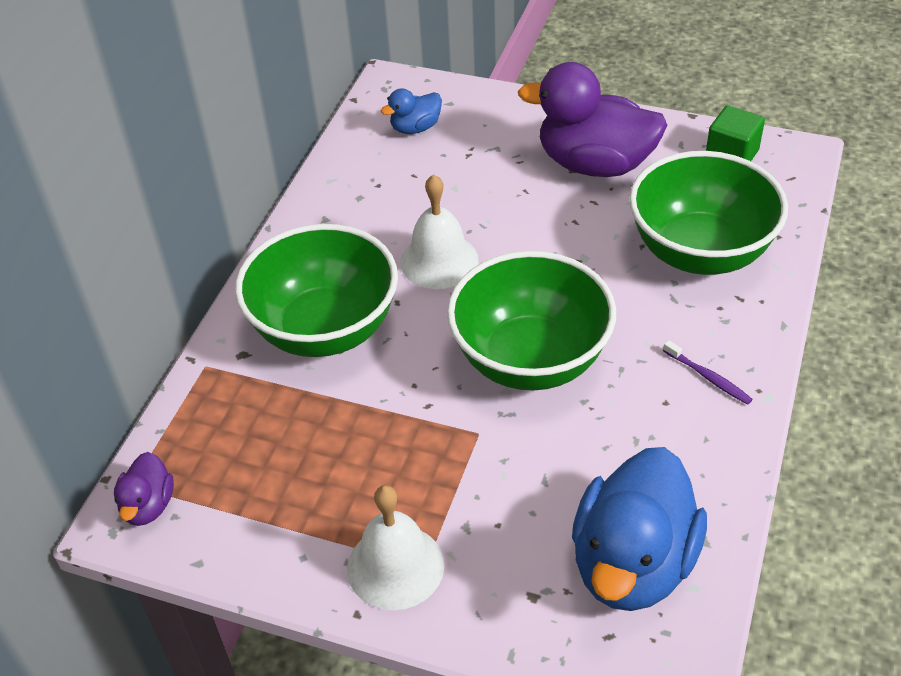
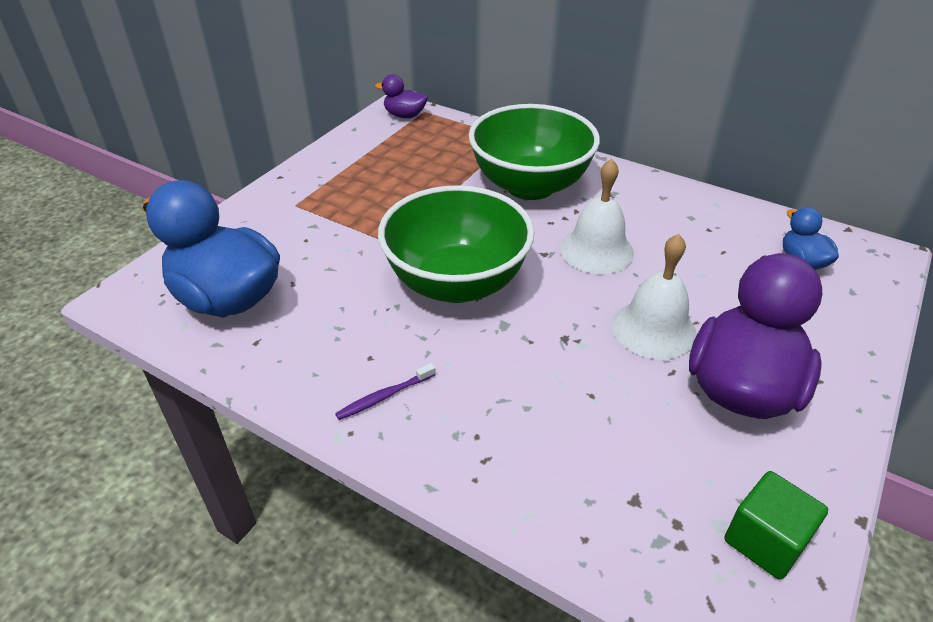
camera: 100 degrees right, 5 degrees down
white bell [347,485,444,610] -> white bell moved to [613,234,697,360]
green bowl [629,151,788,275] -> none

